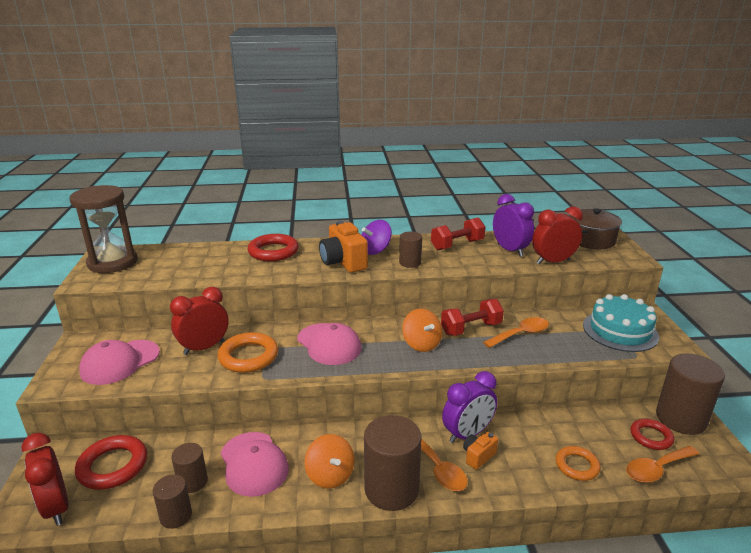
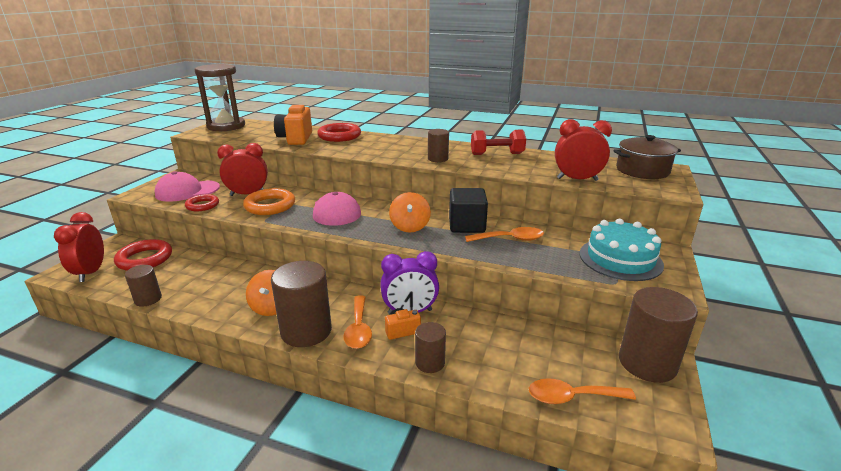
camera: 25 degrees right, 0 degrees up
brown cylinder [171,443,208,493] -> brown cylinder moved to [415,322,446,373]
pink cap [220,432,289,497] -> none
orange camera [319,221,368,273] -> orange camera moved to [274,104,312,145]
purple spinning top [362,220,392,255] -> none
red dumbbell [441,299,504,336] -> black cube [449,188,488,233]
purple clock [493,194,534,257] -> none
orange ring [556,446,600,481] -> none
red ring [630,419,674,450] -> red ring moved to [185,194,219,211]

